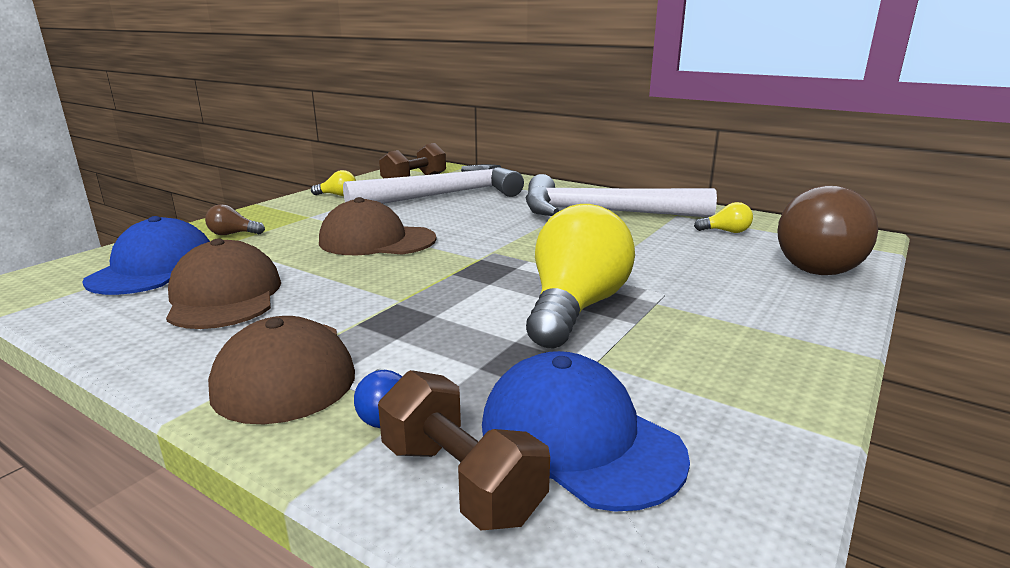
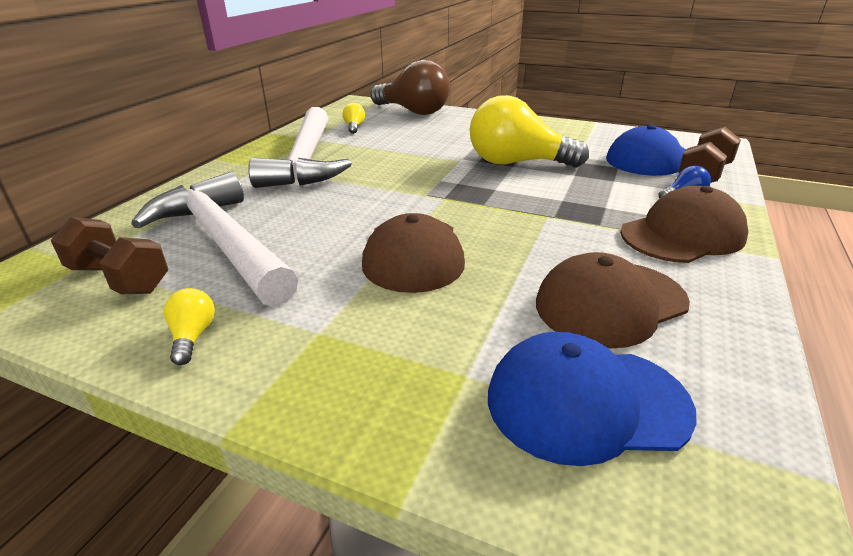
camera: 100 degrees left, 10 degrees up
brown light bulb [205,204,265,235] -> none

